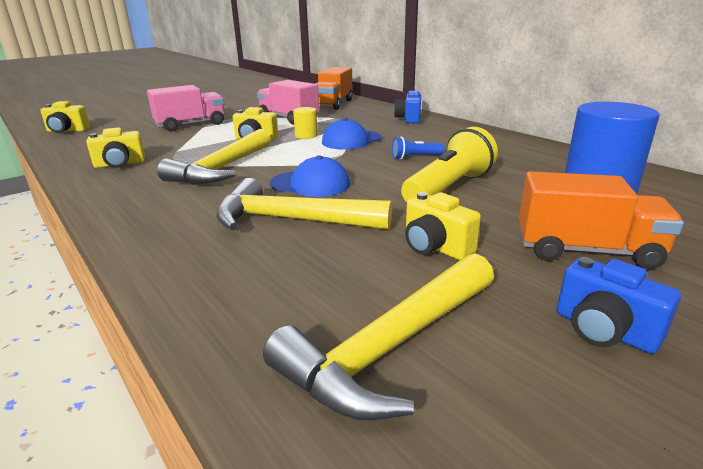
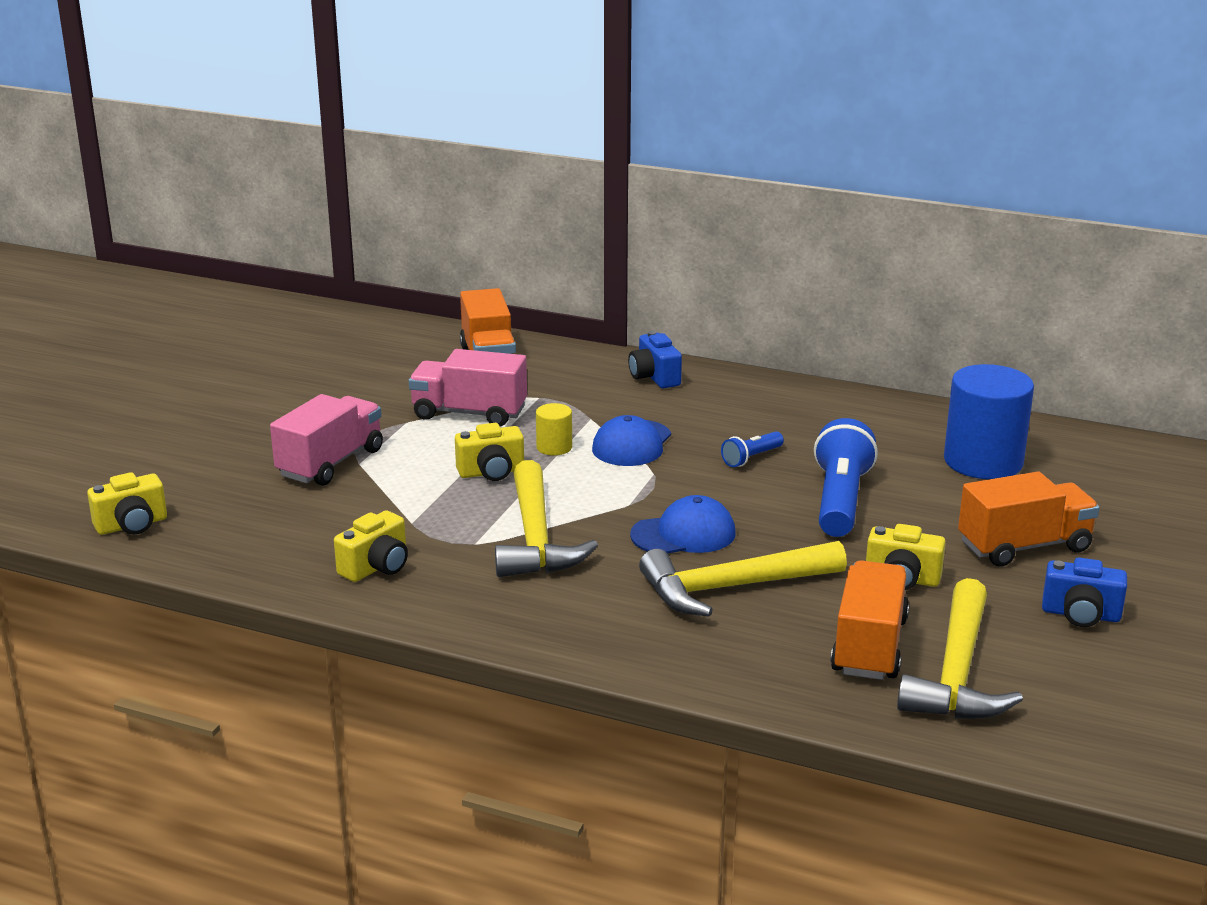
camera: 30 degrees left, 0 degrees up
yellow flashlight [401,127,498,202] -> blue flashlight [814,418,878,537]
none -> orange truck [830,560,909,680]

